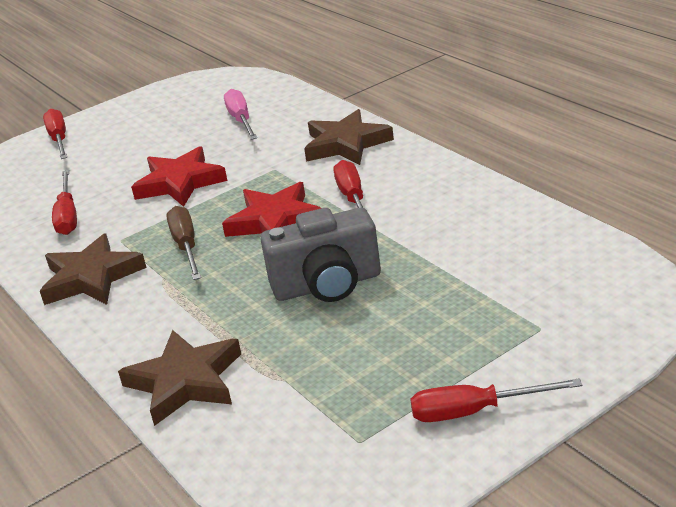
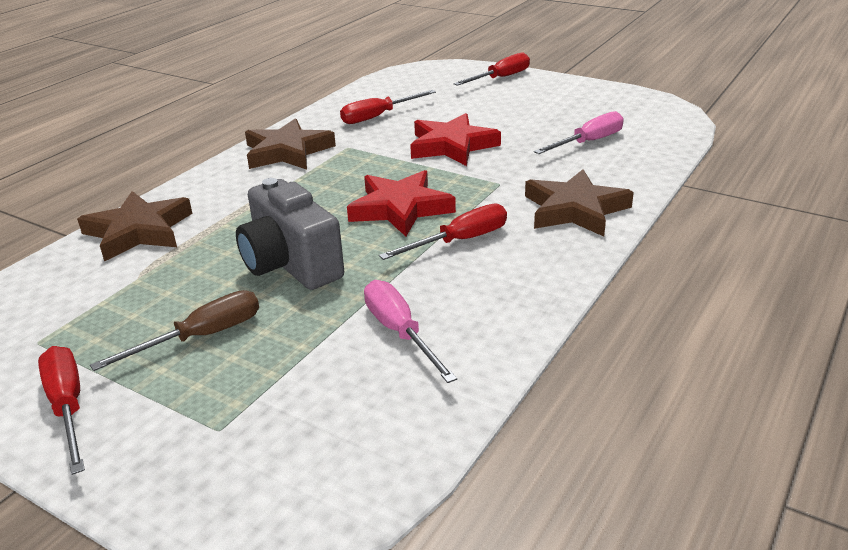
camera: 65 degrees right, 0 degrees up
brown screwdriver [166,206,201,280] -> brown screwdriver moved to [90,290,259,371]
none -> pink screwdriver [364,280,457,383]

